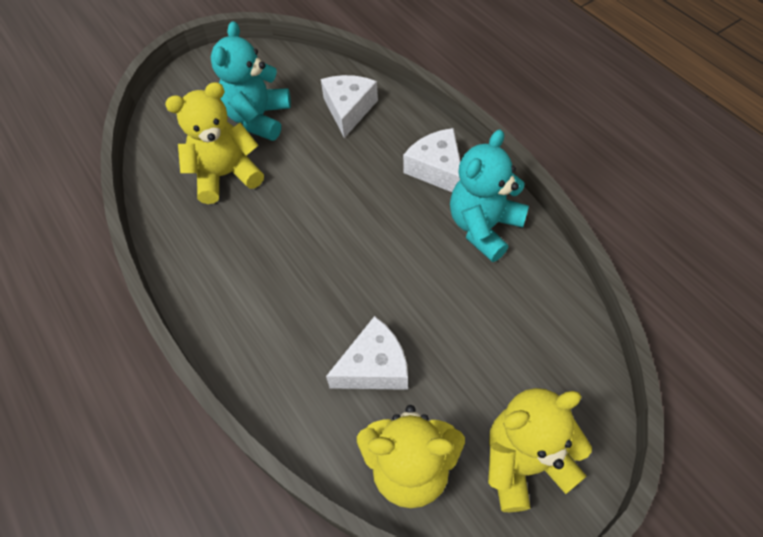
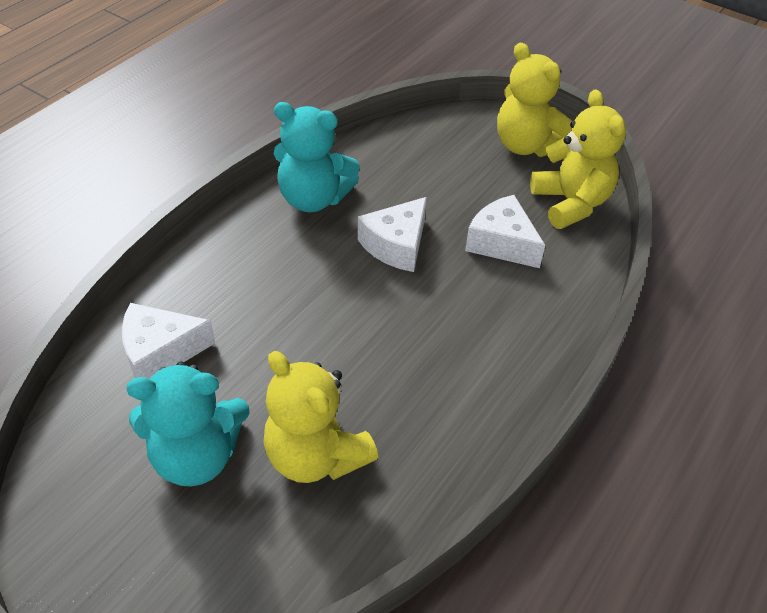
camera: 115 degrees left, 10 degrees down
white cheese [403,128,460,192] -> white cheese moved to [358,197,427,272]

